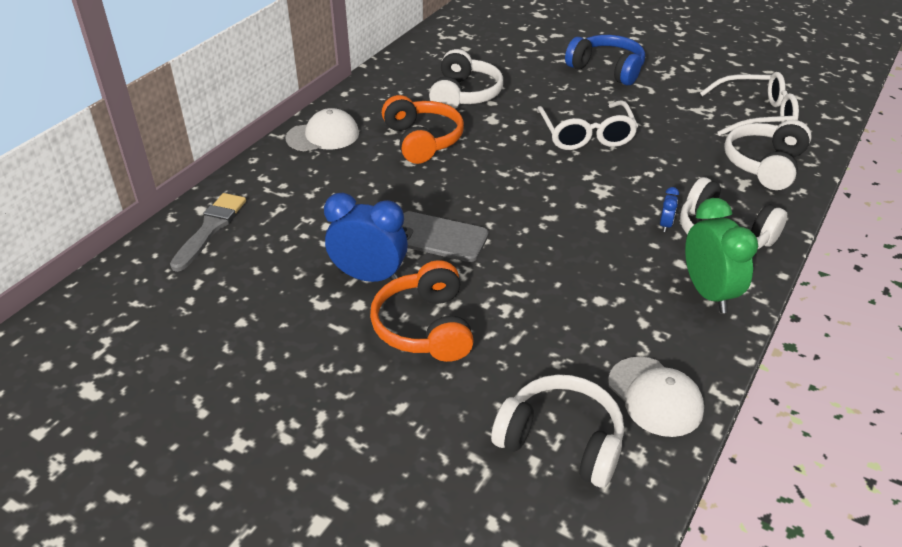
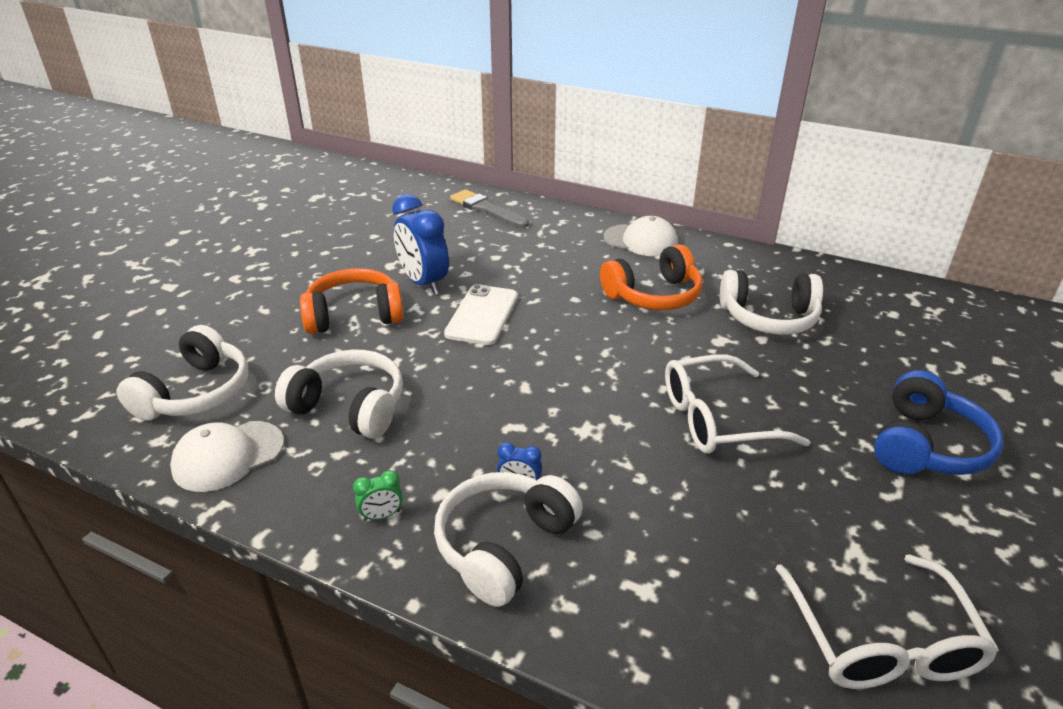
camera: 85 degrees right, 5 degrees down
grey brush [170,193,246,272] -> grey brush turned 150 degrees counterclockwise [450,189,529,228]
white cap [285,108,359,151] -> white cap turned 45 degrees counterclockwise [603,216,678,256]
blue clock [324,193,408,282] -> blue clock turned 135 degrees clockwise [392,194,449,295]
grey phone [402,211,489,262] -> white phone [444,284,518,345]
green clock [685,198,758,313] -> green clock [353,470,403,521], size x0.44
white headphones [724,120,812,190] -> white headphones moved to [275,350,403,439]

